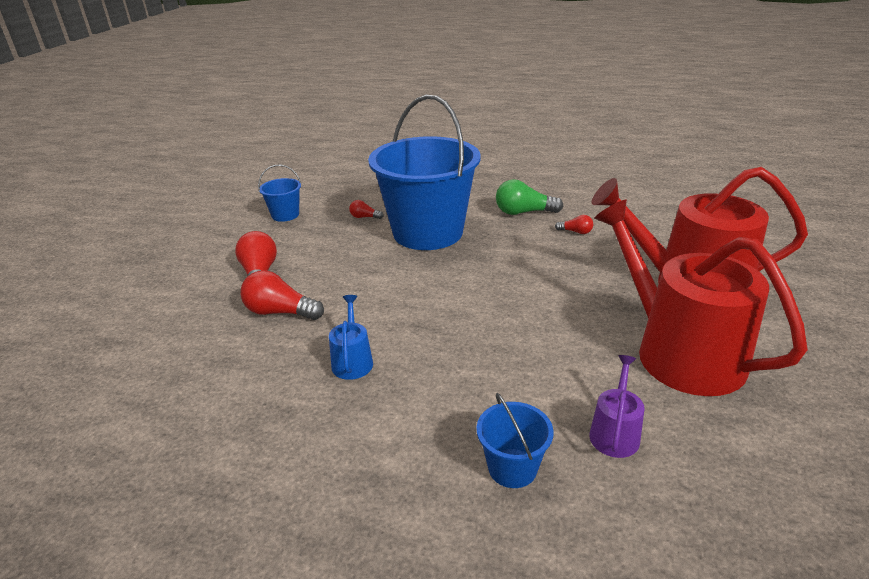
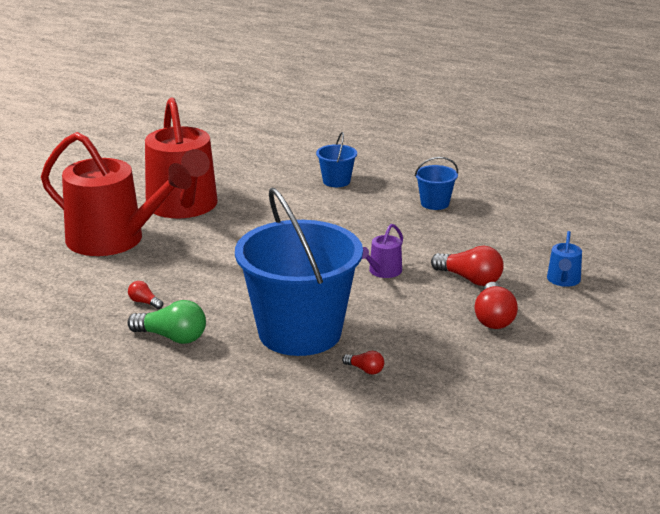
camera: 165 degrees left, 5 degrees down
blue bucket [258,165,301,222] -> blue bucket moved to [415,157,458,210]
blue watering can [329,295,373,380] -> blue watering can moved to [547,231,582,287]
purple watering can [589,355,645,458] -> purple watering can moved to [362,224,403,278]

